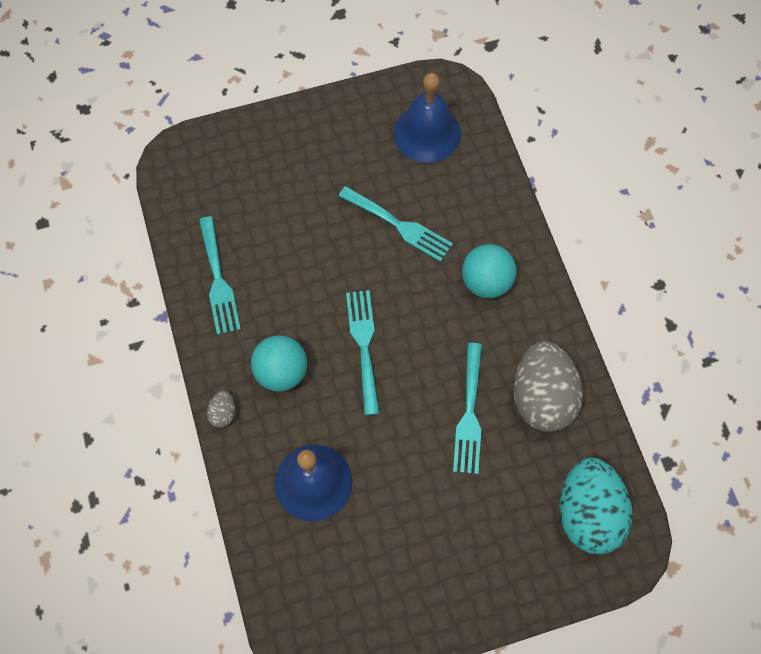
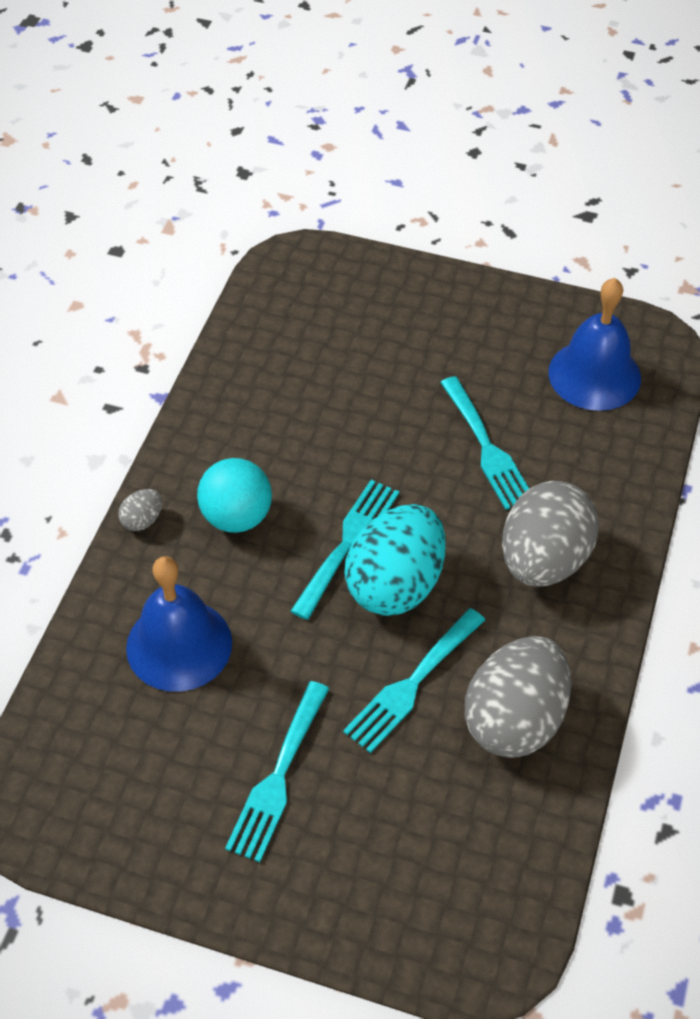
camera: 35 degrees right, 15 degrees down
turquoise fork [199,216,241,335] -> turquoise fork moved to [225,681,329,862]
turquoise ball [462,244,517,298] -> grey egg [502,481,599,587]
turquoise egg [559,457,633,554] -> turquoise egg moved to [344,504,446,616]

